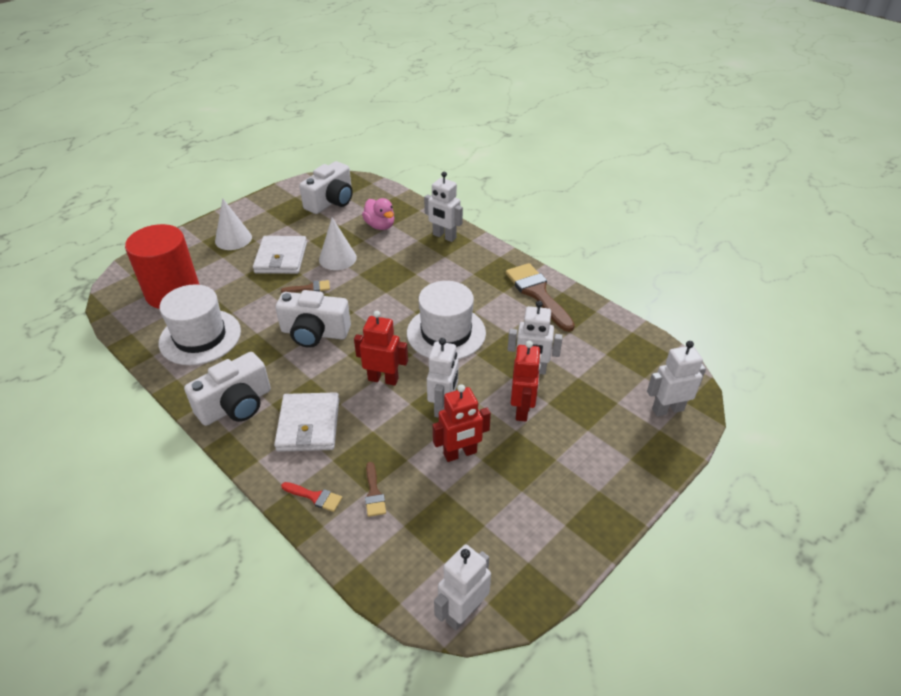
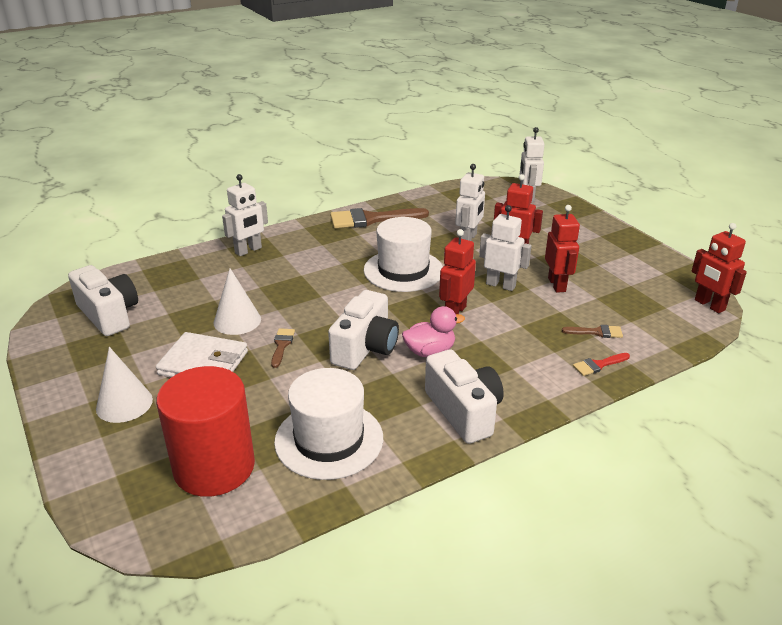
camera: 75 degrees left, 10 degrees down
white wallet [274,392,339,452] -> none
red brush [281,482,342,512] -> red brush turned 150 degrees counterclockwise [573,353,630,376]
pink duck [362,198,394,230] -> pink duck moved to [402,306,465,357]
white robot [434,544,491,631] -> red robot [692,223,747,313]

